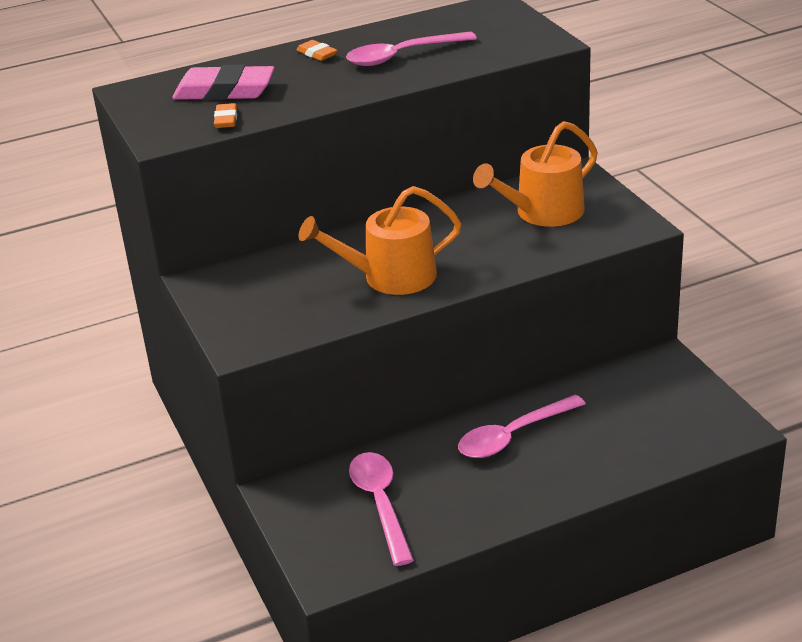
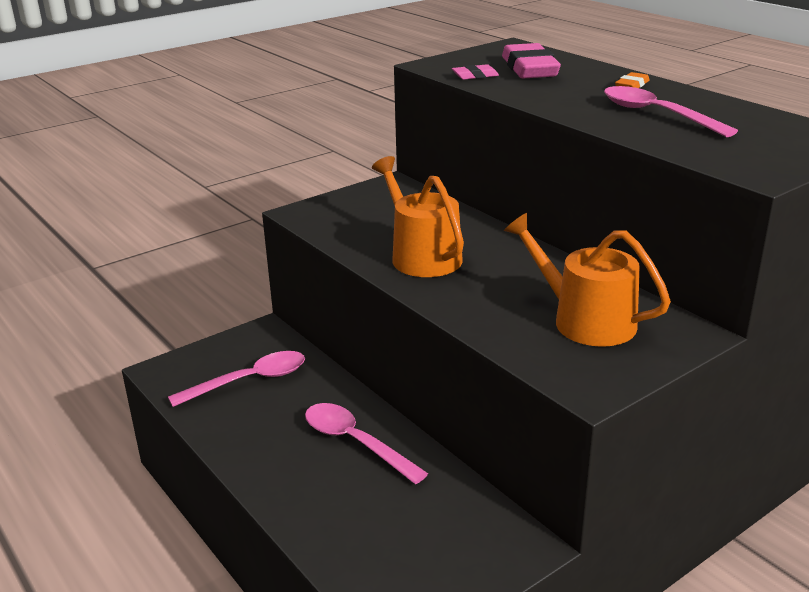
camera: 75 degrees right, 5 degrees down
orange eraser [214,103,237,128] -> pink eraser [452,64,499,80]

